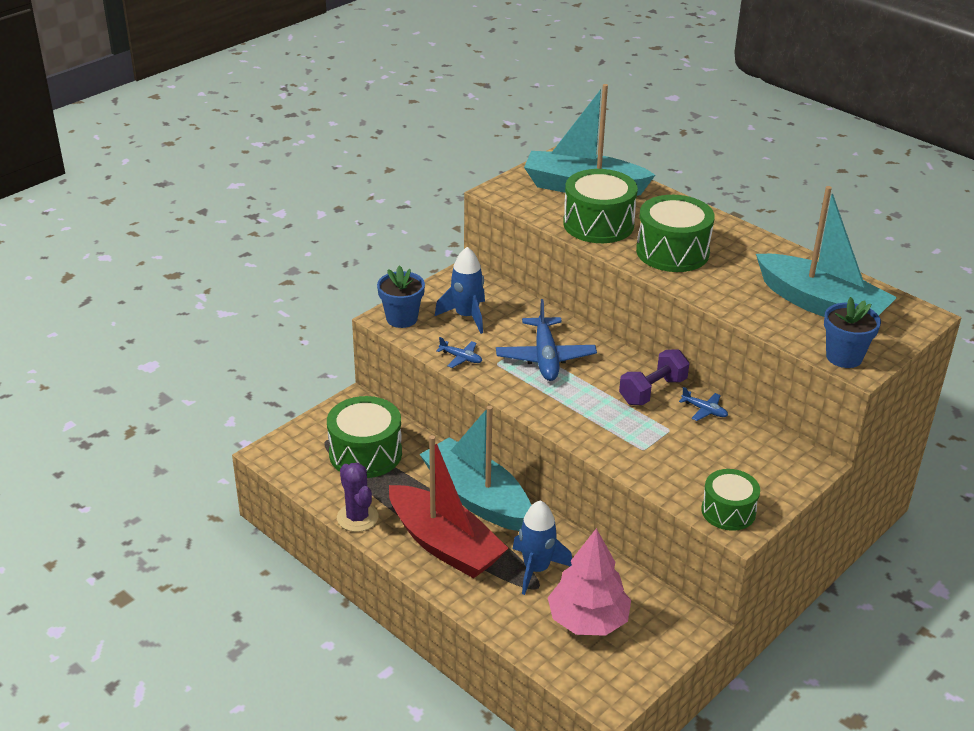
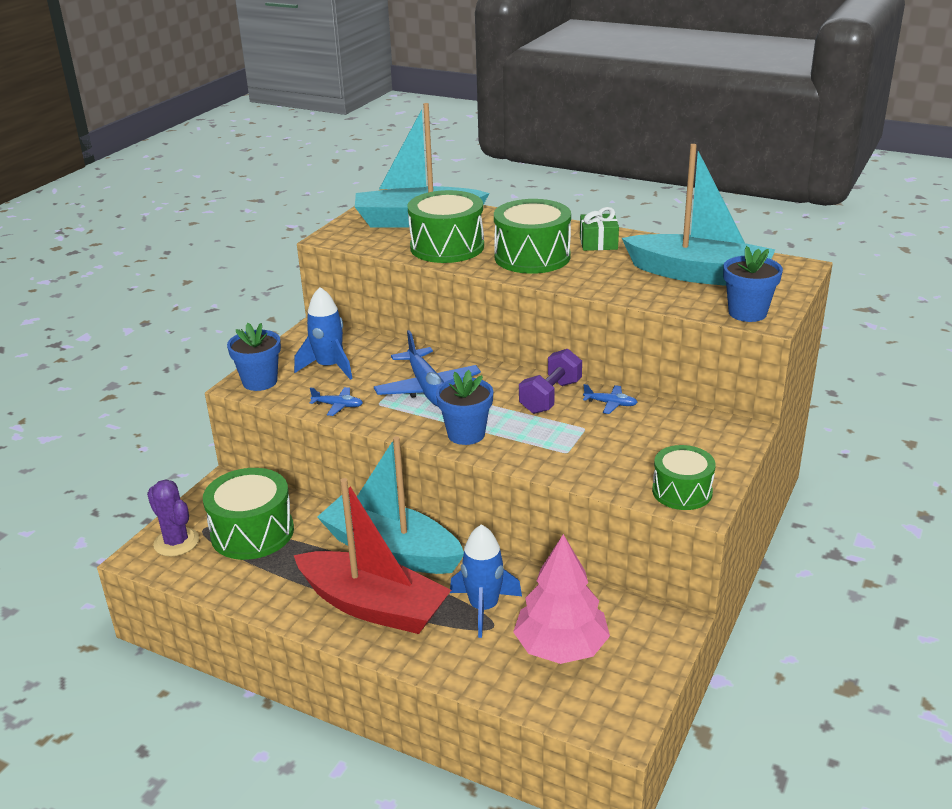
camera: 15 degrees left, 5 degrees down
purple cactus [337,463,379,532] -> purple cactus moved to [147,480,199,556]
none -> blue flower pot [436,370,493,445]
none -> green gift [580,207,619,251]

